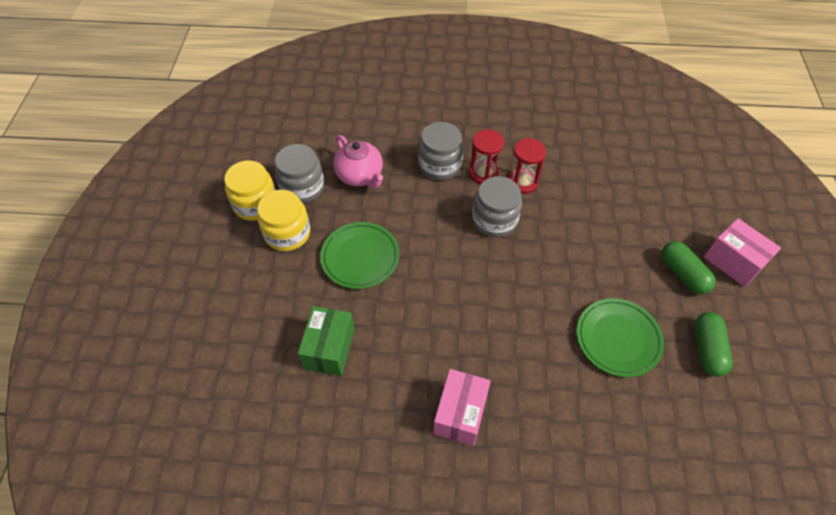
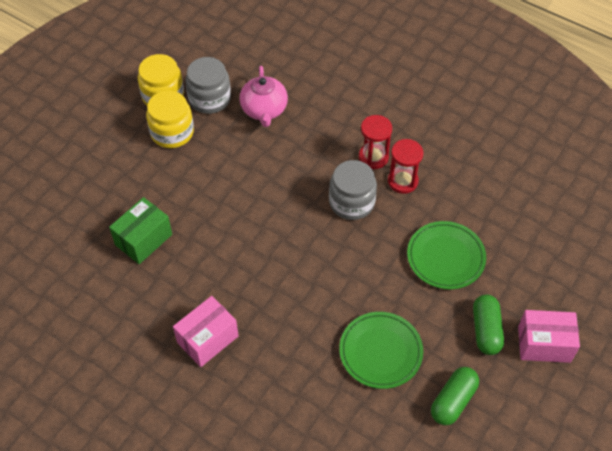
camera: 30 degrees right, 0 degrees up
green plate [320,222,399,289] -> green plate moved to [407,221,486,289]
grey jar [418,122,464,180] -> none
pink box [704,218,781,287] -> pink box turned 75 degrees counterclockwise [518,310,580,363]

